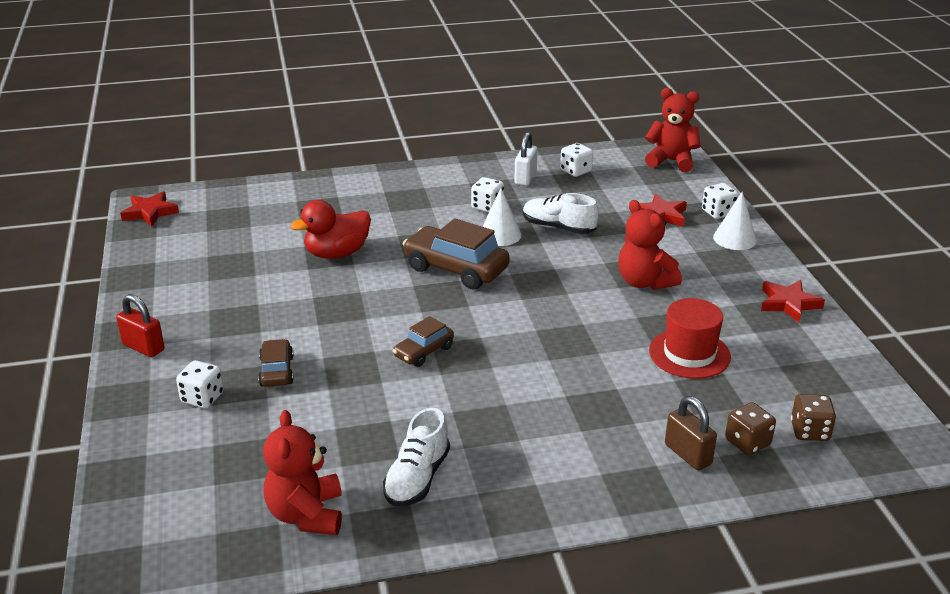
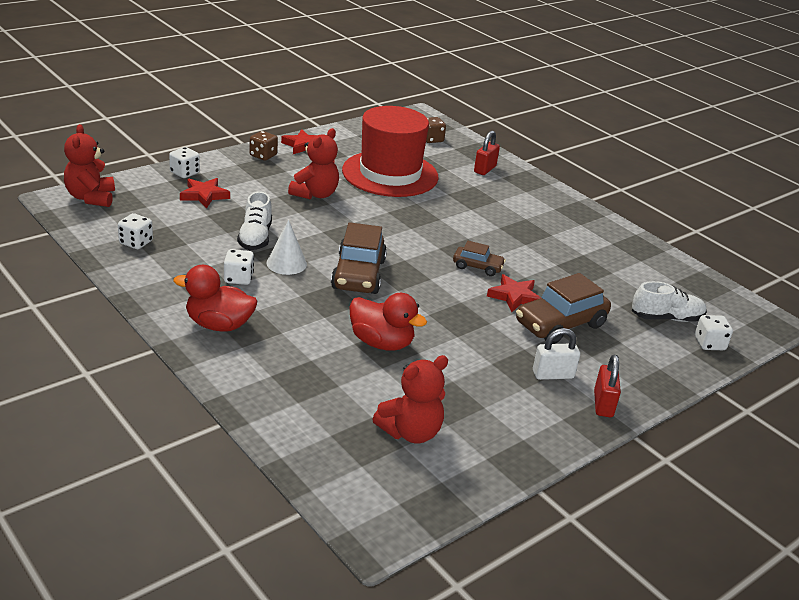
camera: 120 degrees left, 0 degrees up
red star [120,191,179,227] -> red star moved to [487,274,541,312]
white dice [176,360,224,408] -> white dice moved to [695,315,733,350]
brown car [258,339,294,387] -> brown car [516,273,611,344], size x1.81
red teddy bear [263,410,342,535] -> red teddy bear moved to [372,355,448,443]
white shoe [383,408,450,507] -> white shoe moved to [632,281,707,322]
white padlock [514,132,538,186] -> white padlock moved to [533,328,580,380]
red hat [649,298,731,379] -> red hat [342,106,439,197], size x1.77
brown padlock [665,396,717,470] -> red padlock [474,131,500,175]
white cone [713,192,757,250] -> none
brown dice [725,402,776,455] -> brown dice moved to [249,131,278,161]
none -> red duck [173,265,257,332]

